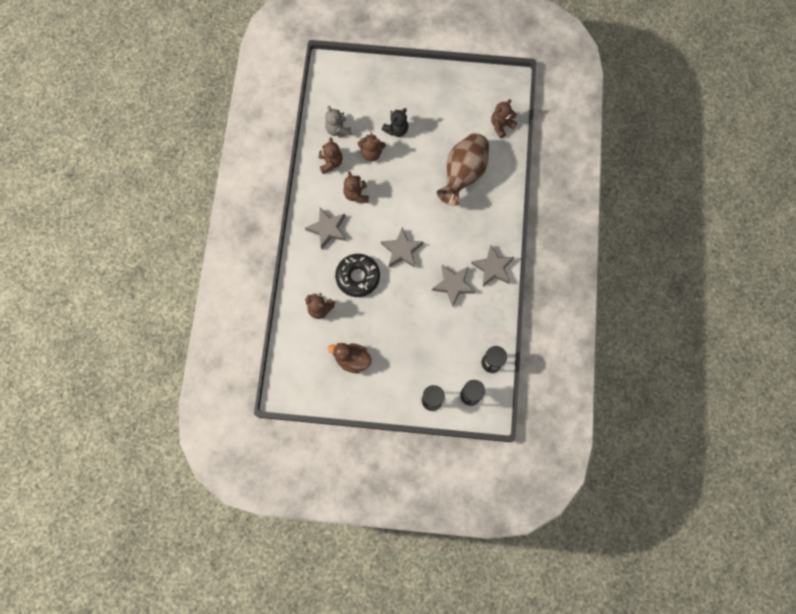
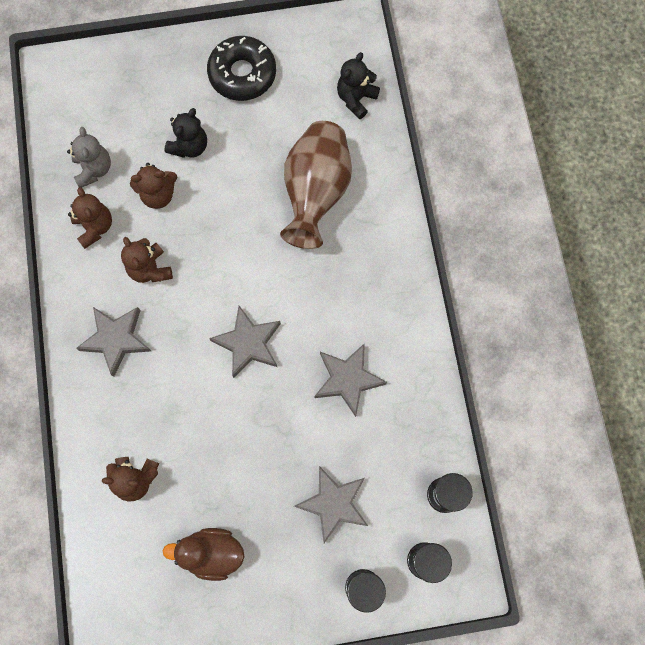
camera: 15 degrees left, 0 degrees up
grey teddy bear [325,106,352,137] -> grey teddy bear turned 150 degrees counterclockwise [67,127,111,188]
black donut [335,254,380,297] -> black donut moved to [207,36,276,101]
grey star [471,245,514,286] -> grey star moved to [294,466,368,543]
brown teddy bear [491,99,517,138] -> black teddy bear [337,52,380,119]

